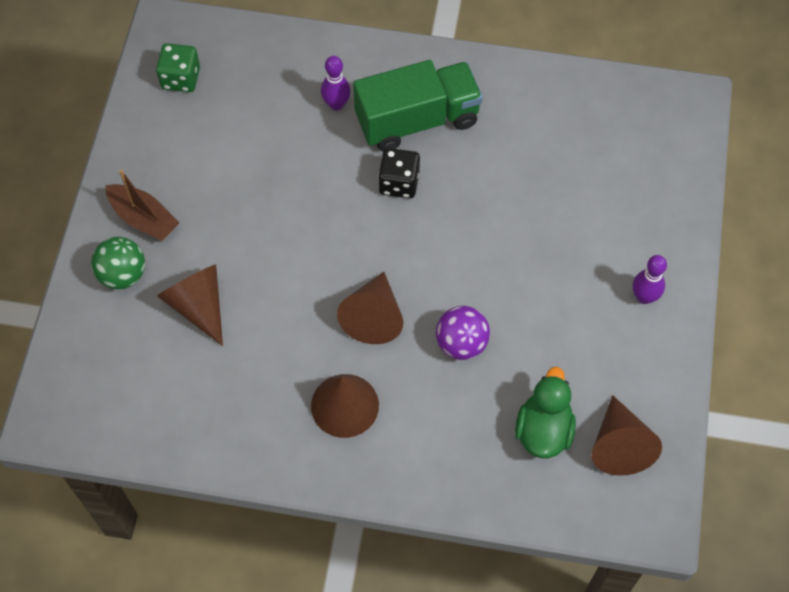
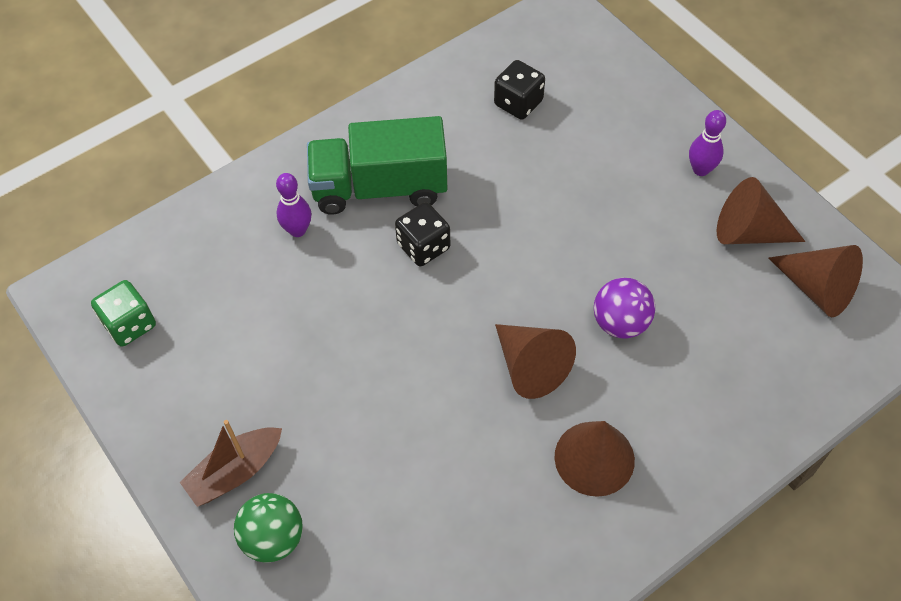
camera: 45 degrees left, 5 degrees down
brown boat [105,169,179,241] -> brown boat turned 150 degrees clockwise [180,420,282,507]
brown cone [157,264,223,346] -> brown cone moved to [717,177,805,244]
green truck [353,60,483,152] -> green truck turned 120 degrees counterclockwise [307,116,447,215]
green duck [515,367,576,458] -> none
none -> black dice [494,60,545,120]

